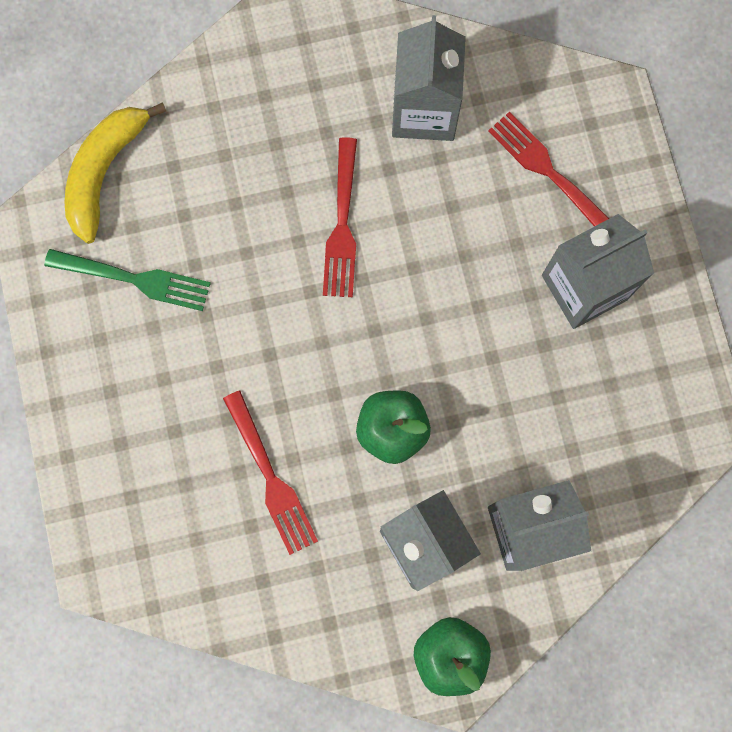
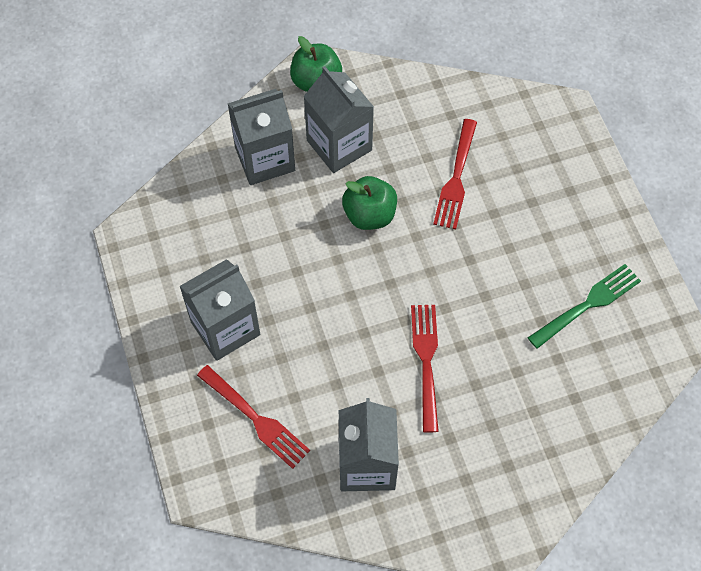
camera: 175 degrees right, 15 degrees down
green fork [44,249,211,311] -> green fork turned 135 degrees clockwise [528,264,641,349]
yellow banana [64,102,166,244] -> none
red fork [223,390,318,555] -> red fork turned 135 degrees counterclockwise [433,119,477,229]

